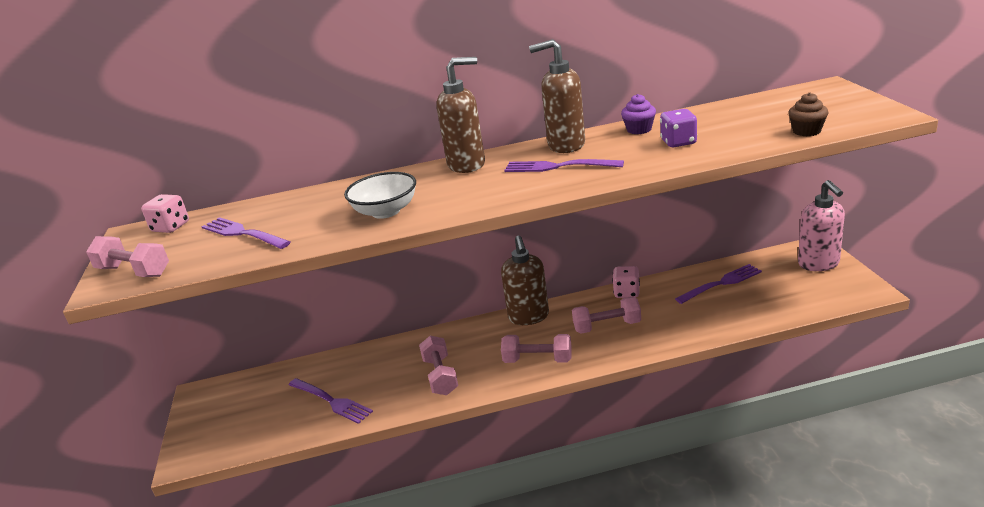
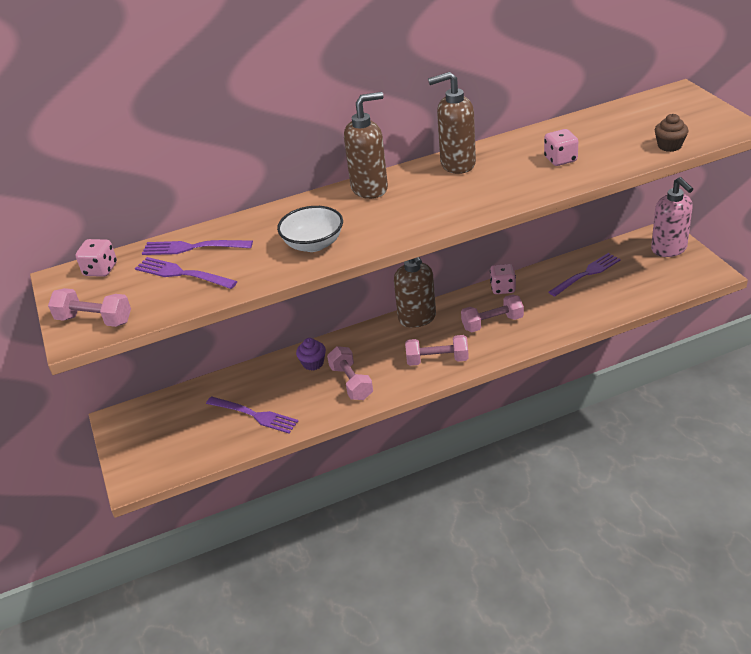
camera: 10 degrees left, 10 degrees up
purple fork [504,159,624,172] -> purple fork moved to [142,240,253,255]
purple cupcake [621,94,656,134] -> purple cupcake moved to [296,338,326,371]
purple dice [660,109,697,147] -> pink dice [544,129,578,166]

